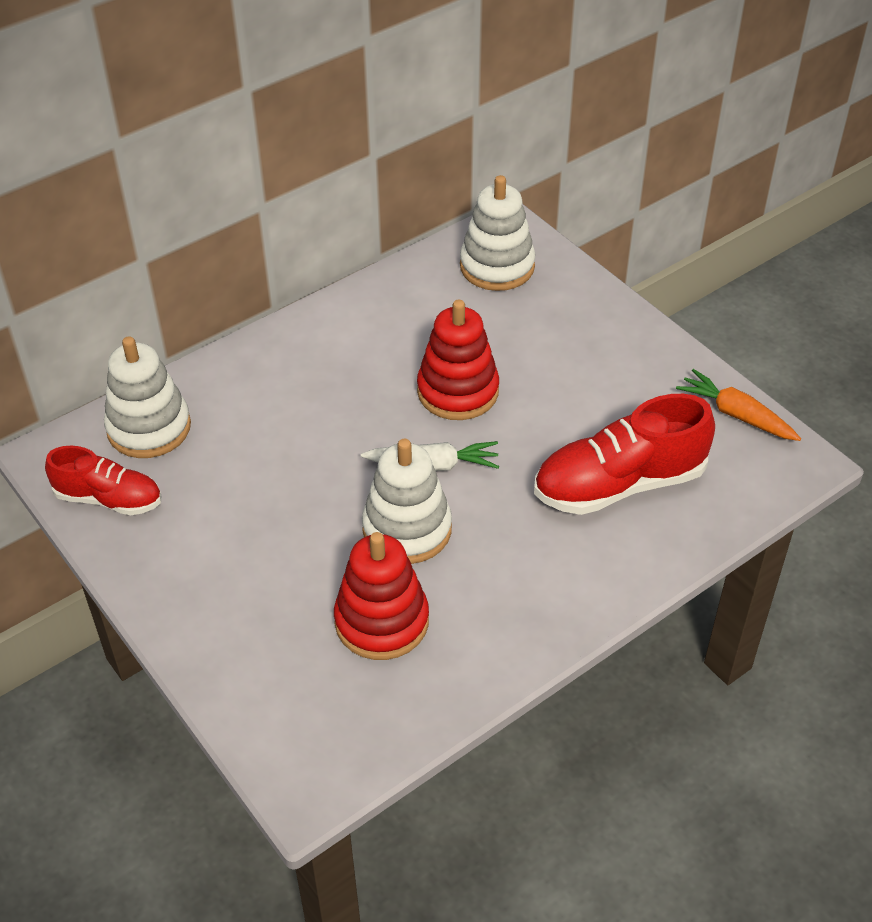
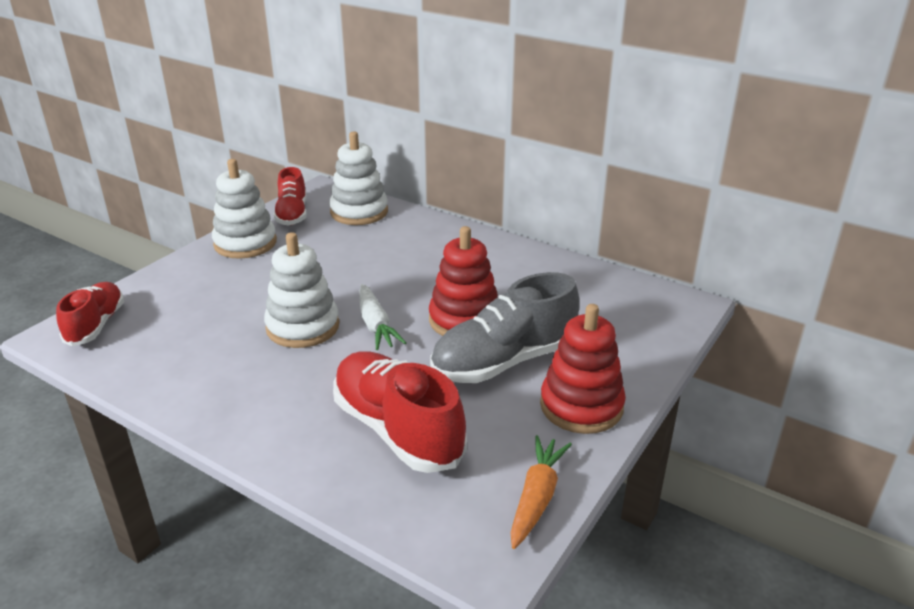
camera: 70 degrees right, 15 degrees down
red stacking toy [334,532,429,660] -> red stacking toy moved to [540,304,626,434]
white stacking toy [460,175,535,291] -> white stacking toy moved to [212,159,277,259]
none -> red shoe [56,282,124,346]
none -> grey shoe [430,272,579,383]

